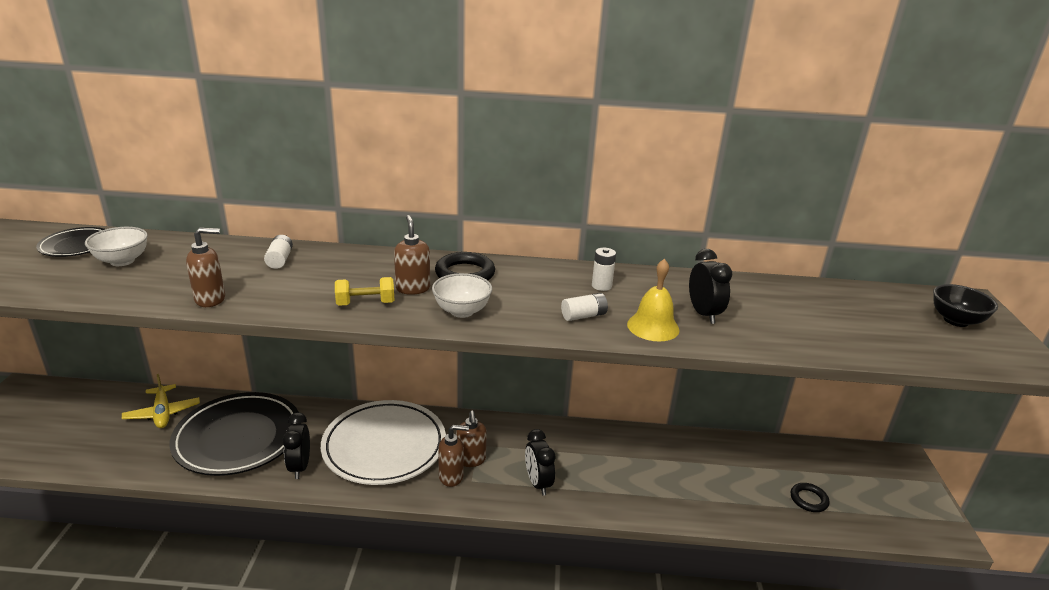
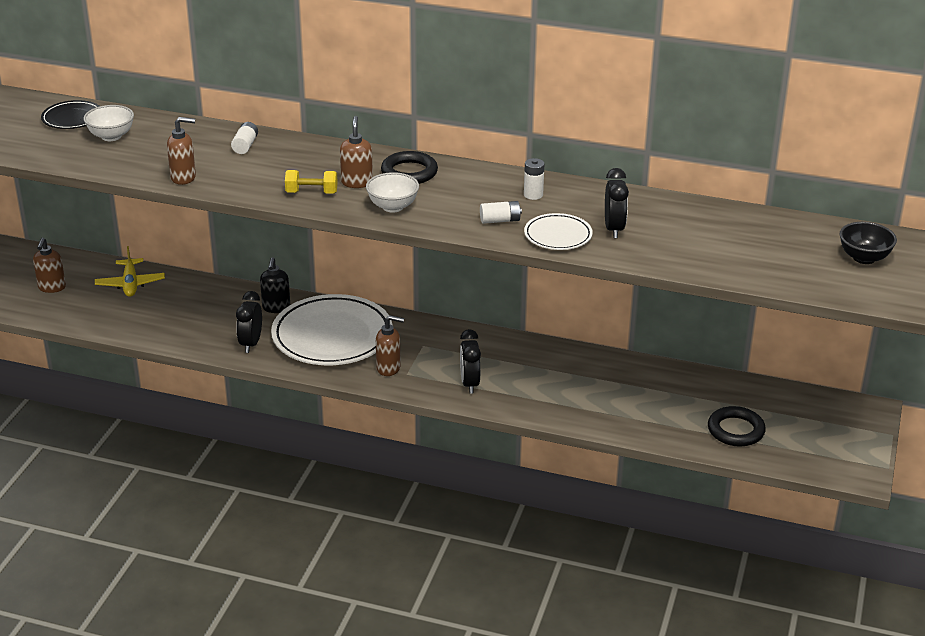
camera: 15 degrees right, 5 degrees up
black plate [169,392,301,476] -> none
brown soap dispenser [456,411,487,467] -> brown soap dispenser moved to [33,238,66,293]
yellow bell [627,259,680,342] -> white plate [524,213,593,250]
black ring [791,483,829,512] -> black ring [708,406,766,447], size x1.52
none -> black soap dispenser [260,257,290,313]

